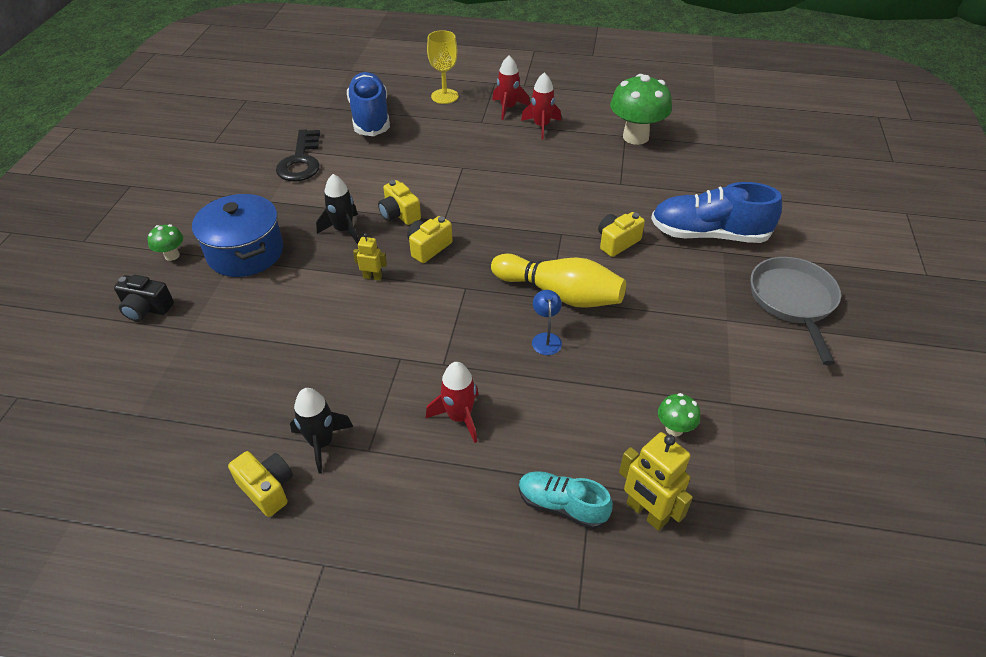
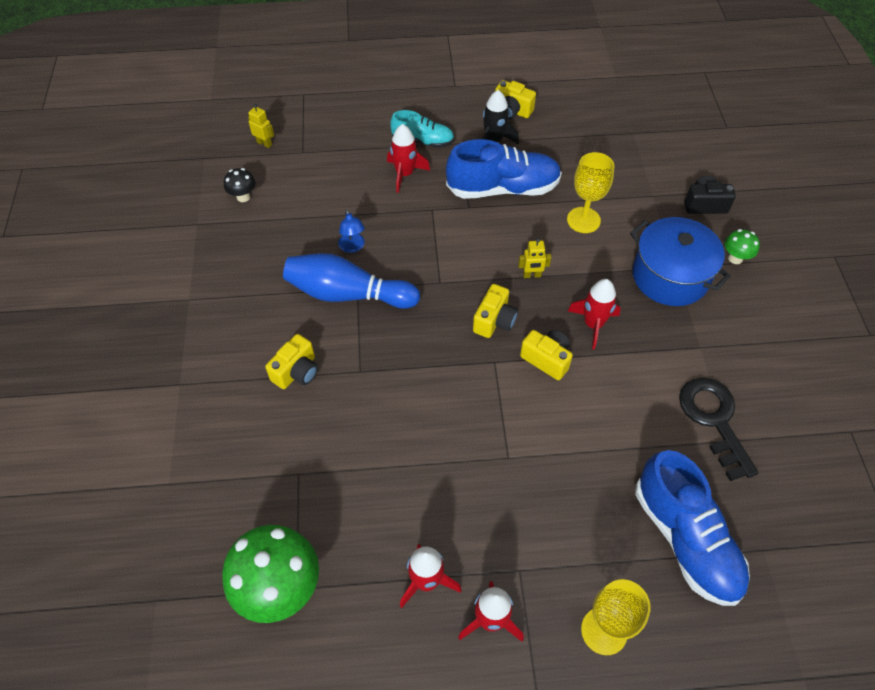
camera: 165 degrees right, 10 degrees up
black rocket [316,174,359,245] -> red rocket [568,279,621,349]
yellow bowling pin [491,254,626,308] -> blue bowling pin [283,253,420,309]
turquoise shoe [519,471,613,529] -> turquoise shoe moved to [390,110,454,148]
yellow robot [619,432,693,531] -> yellow robot [248,104,274,148], size x0.56
blue shoe [651,182,782,243] -> blue shoe moved to [446,139,562,199]
green mushroom [658,393,700,436] -> black mushroom [224,168,256,202]
grey pan [750,257,841,365] -> none
none -> yellow goblet [567,152,614,233]

